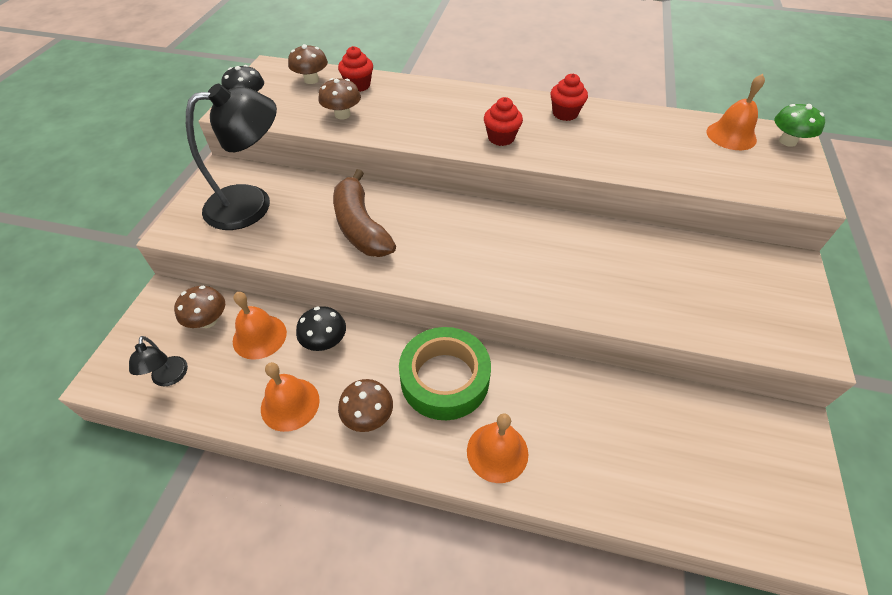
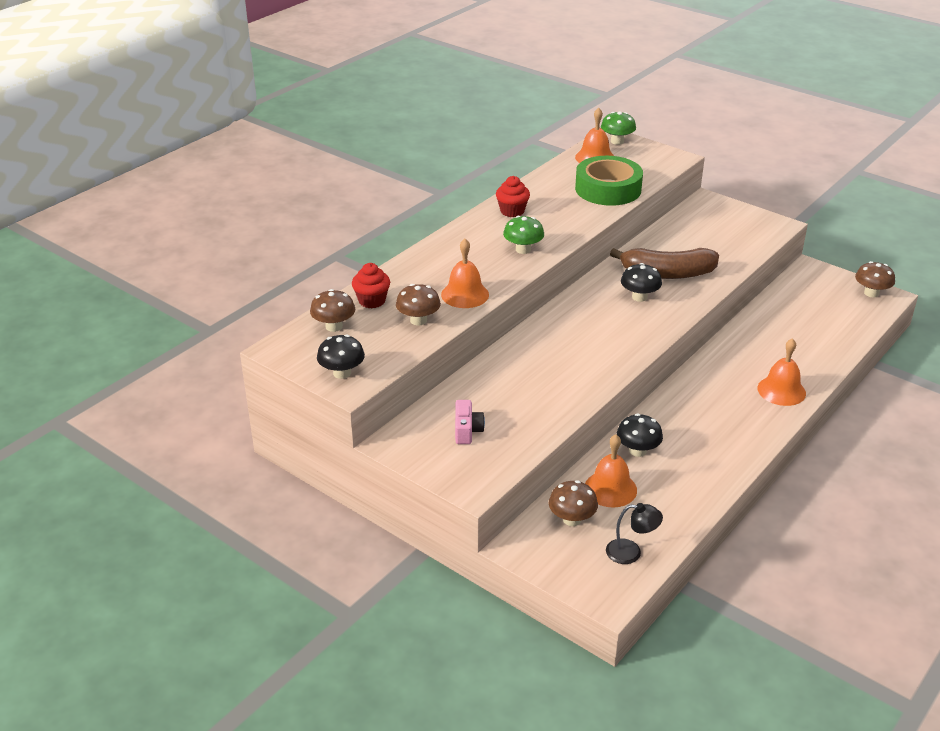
camera: 65 degrees left, 15 degrees down
black lamp [186,84,277,230] -> pink camera [455,400,485,444]
orange bell [261,362,320,432] -> orange bell moved to [441,239,489,308]
brown banana [333,169,396,257] -> brown banana moved to [610,248,719,279]
brown mushroom [338,379,393,432] -> brown mushroom moved to [855,261,895,298]
green tape [399,327,491,420] -> green tape moved to [575,156,643,206]
red cupcake [484,97,523,146] -> green mushroom [503,216,544,254]
none -> black mushroom [621,263,662,302]

